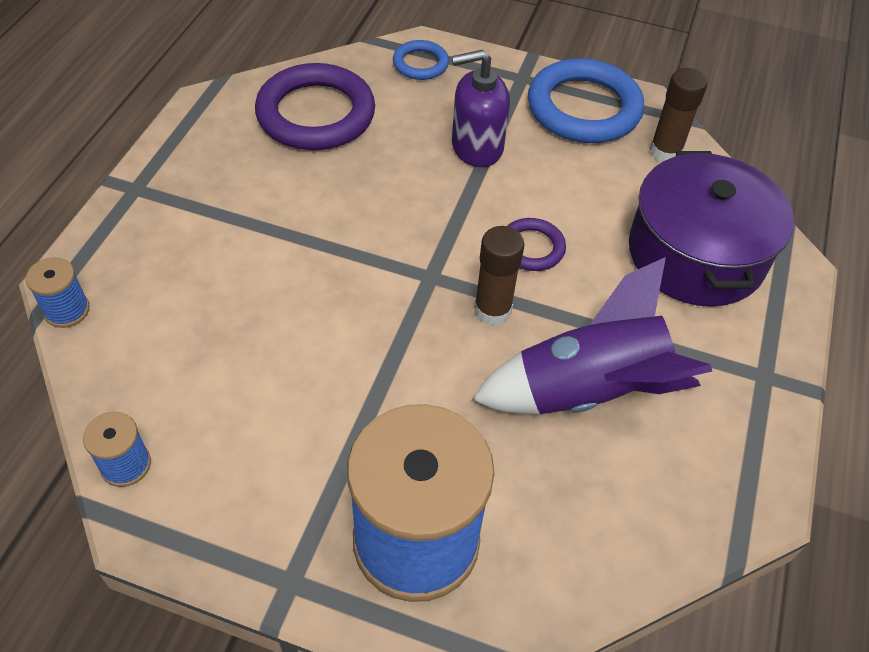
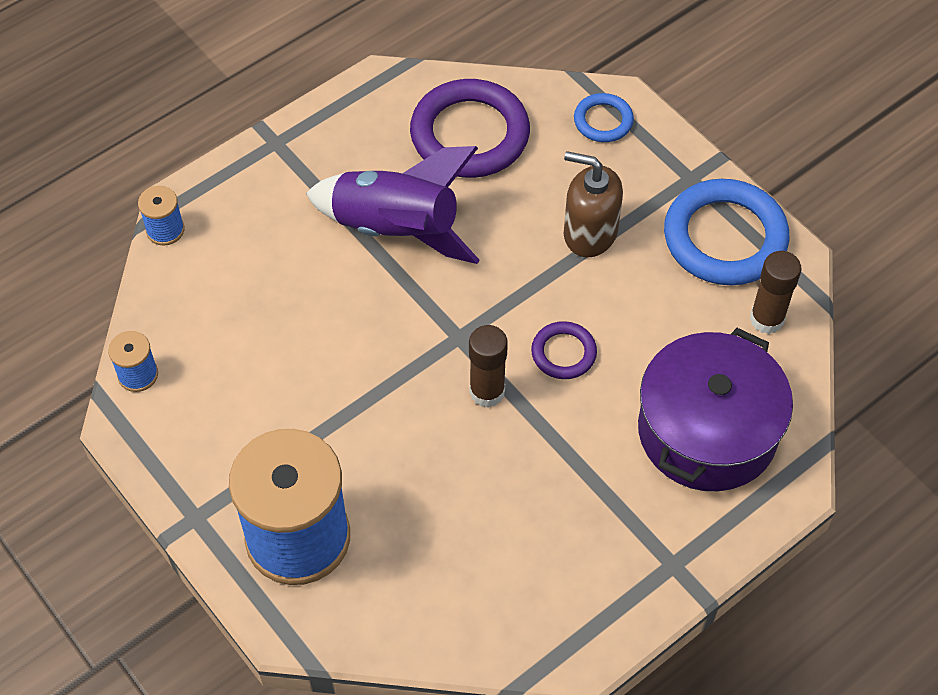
camera: 35 degrees right, 5 degrees up
purple soap dispenser [452,50,510,167] -> brown soap dispenser [564,151,623,257]
purple rocket [472,257,713,414] -> purple rocket moved to [306,146,480,264]

